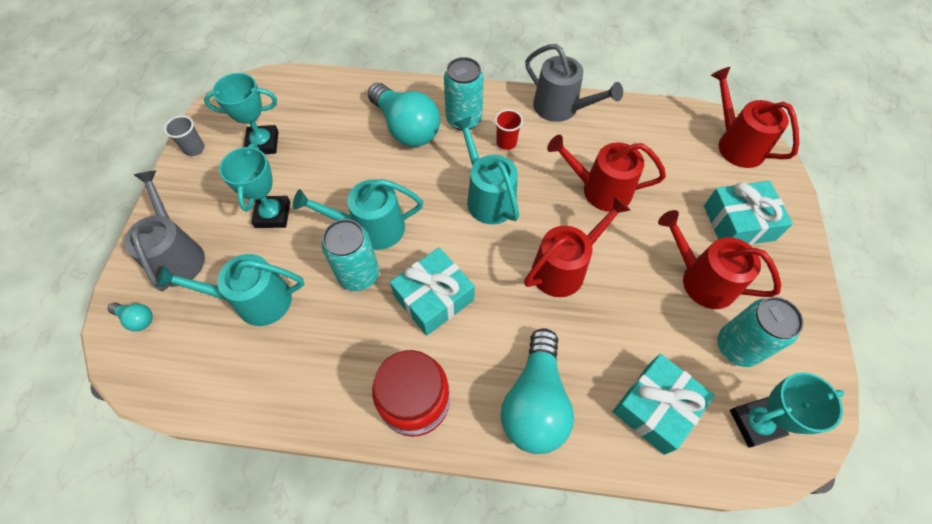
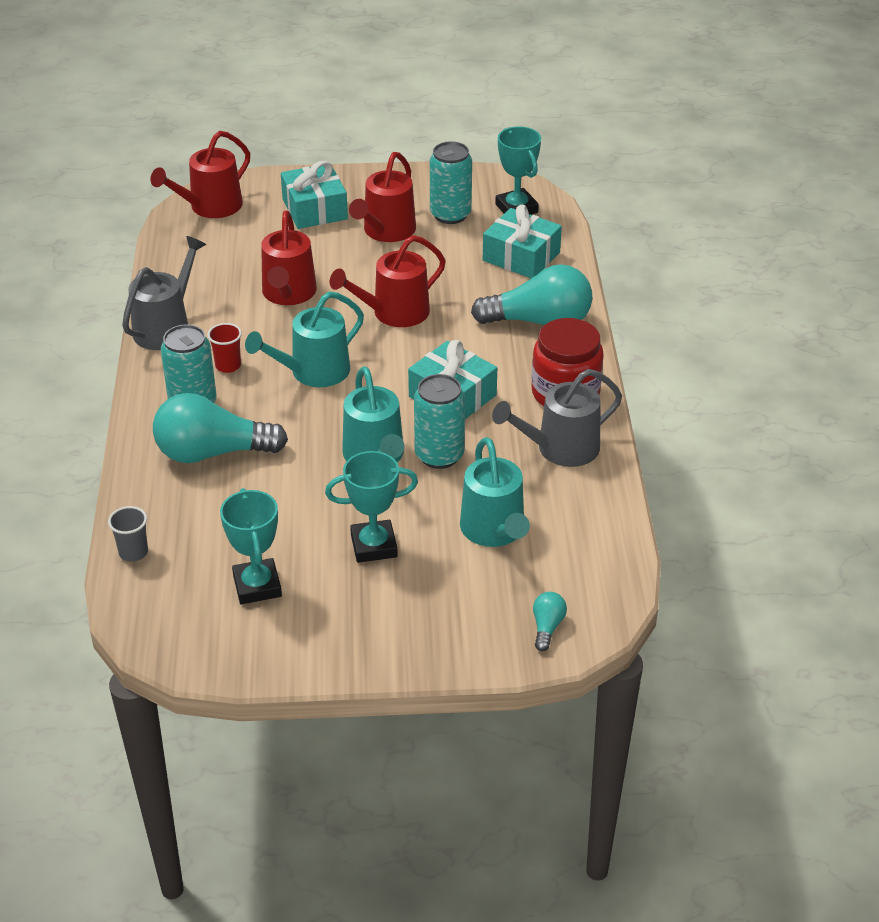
camera: 100 degrees left, 20 degrees down
grey watering can [124,170,205,291] -> grey watering can moved to [492,369,622,467]
grey cup [164,116,204,156] -> grey cup moved to [108,506,148,562]
turquoise light bulb [368,83,440,147] -> turquoise light bulb turned 135 degrees counterclockwise [153,393,288,463]
red watering can [524,196,631,297] -> red watering can turned 75 degrees counterclockwise [330,235,446,327]

